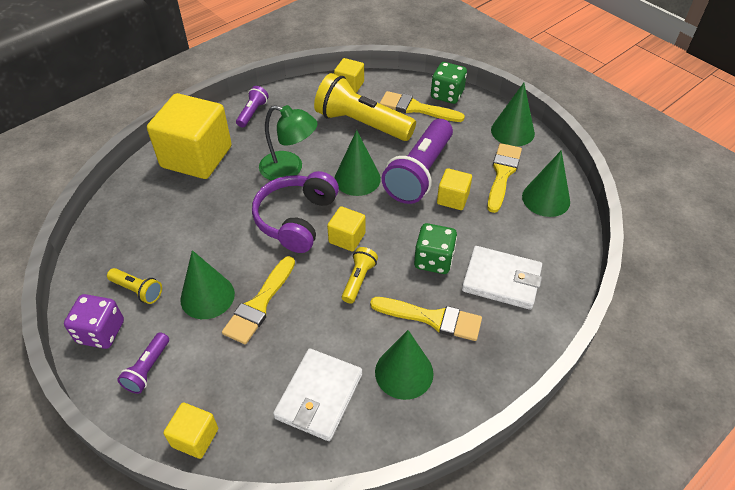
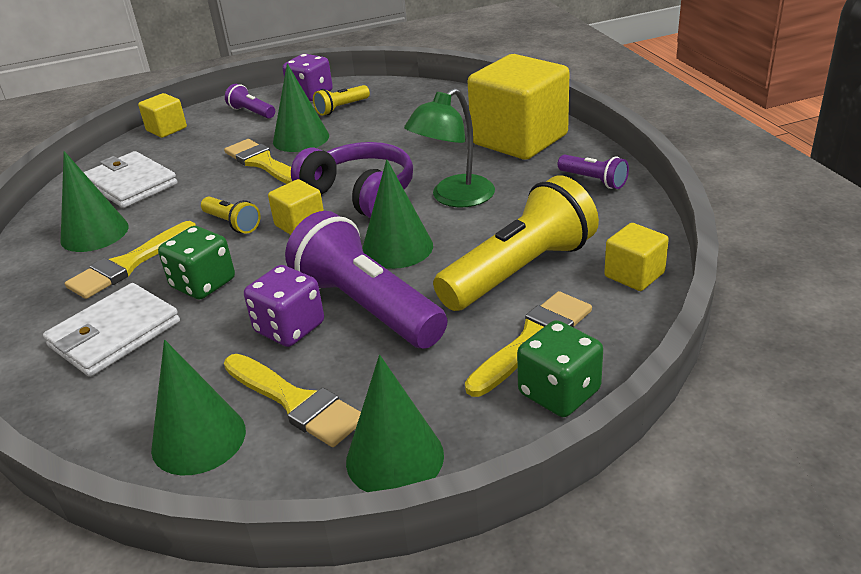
camera: 115 degrees right, 15 degrees down
yellow cube [437,168,472,210] -> purple dice [244,265,324,347]

